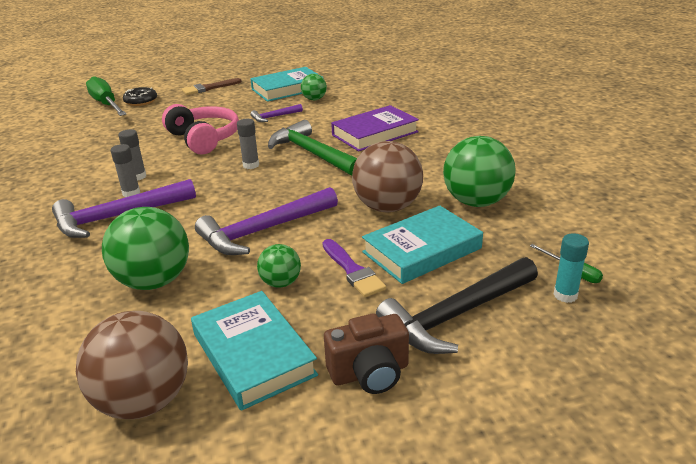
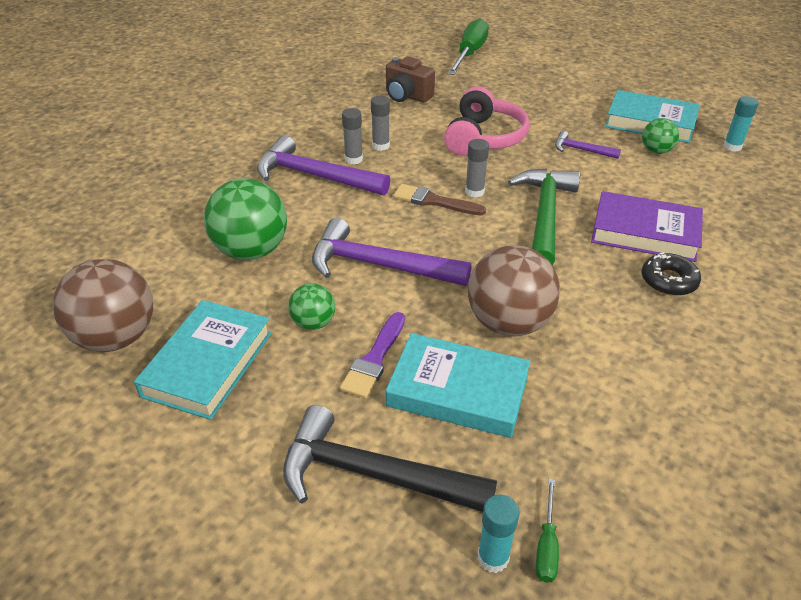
camera: 50 degrees right, 10 degrees up
black donut [123,87,157,106] -> black donut moved to [642,252,701,296]
brown brush [182,78,242,95] -> brown brush moved to [393,184,486,216]
brown camera [324,313,409,394] -> brown camera moved to [386,56,435,102]
green ball [443,136,516,207] -> none
none -> turquoise glue stick [723,96,759,152]

